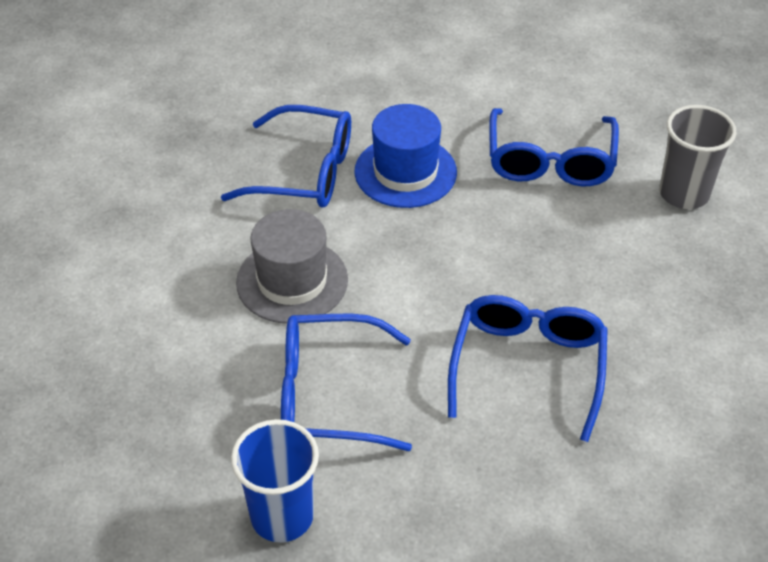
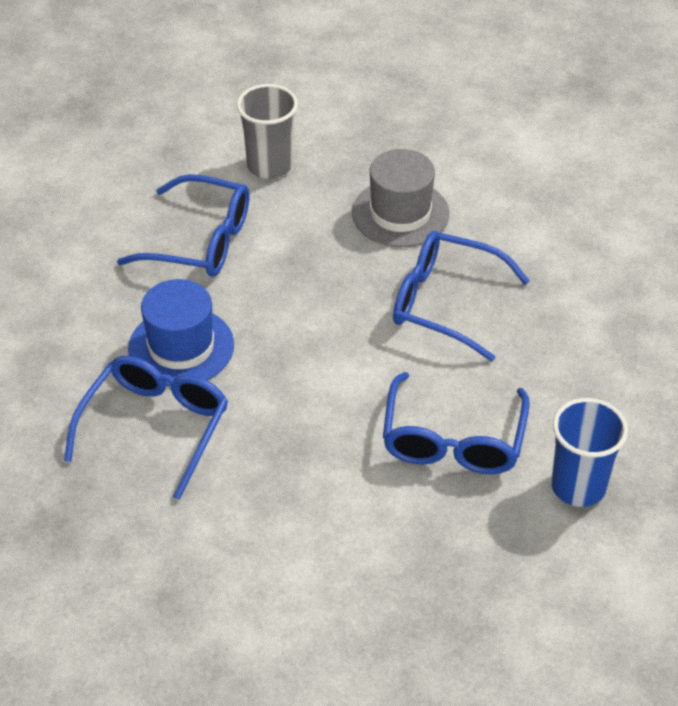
camera: 80 degrees left, 0 degrees up
grey hat [236,209,348,324] -> grey hat moved to [352,149,449,247]

